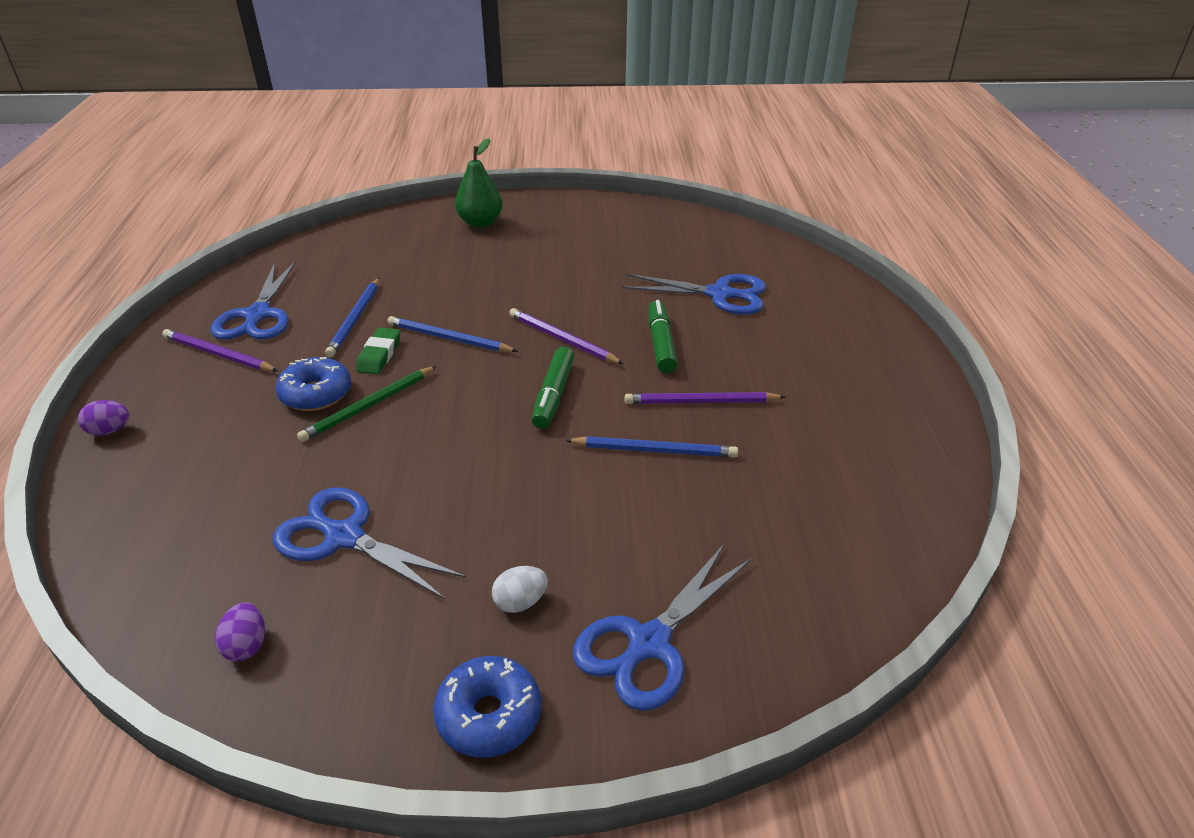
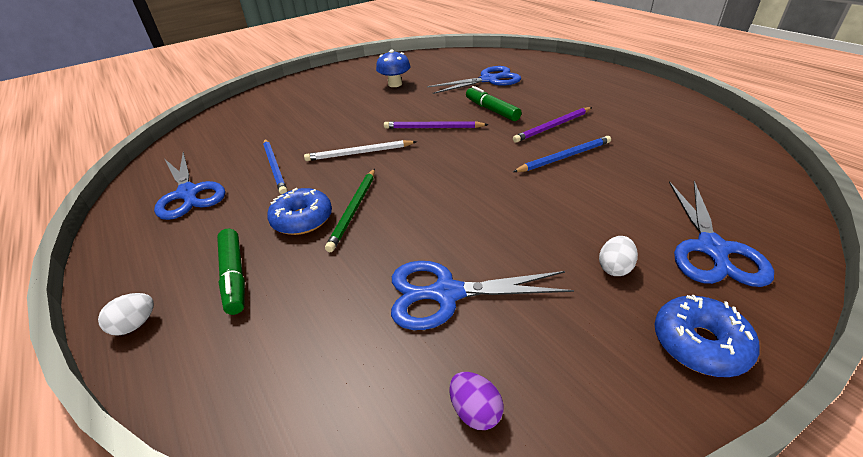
camera: 30 degrees left, 0 degrees up
purple egg [78,400,129,435] -> white egg [98,293,154,336]
purple pencil [162,329,278,372] -> none
green eraser [356,327,400,374] -> none
blue pencil [387,316,518,352] -> white pencil [304,140,417,161]
green pear [455,138,502,228] -> none
green marker [532,347,574,429] -> green marker moved to [217,228,245,315]
none -> blue mushroom [376,50,410,87]

